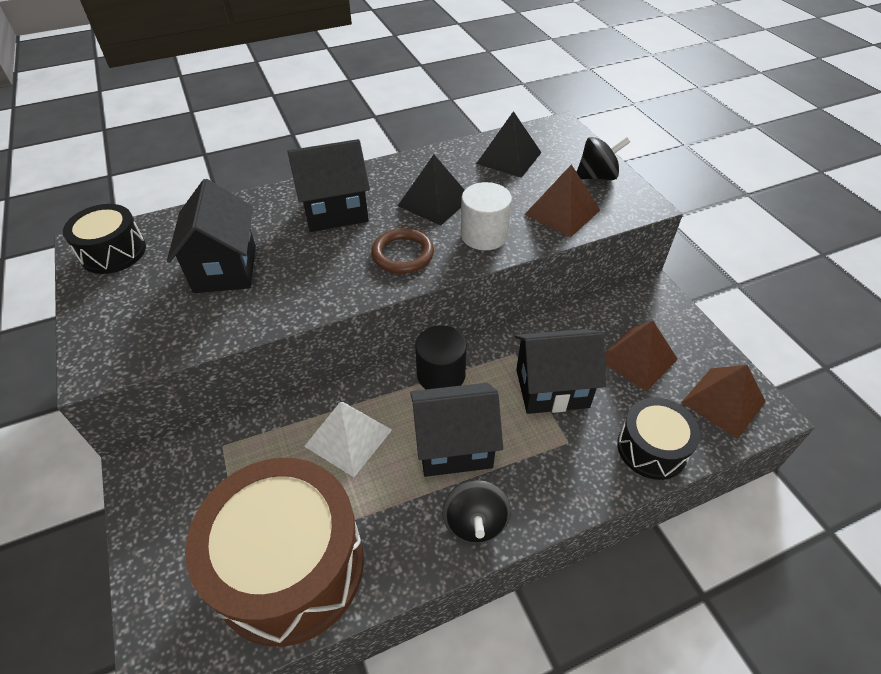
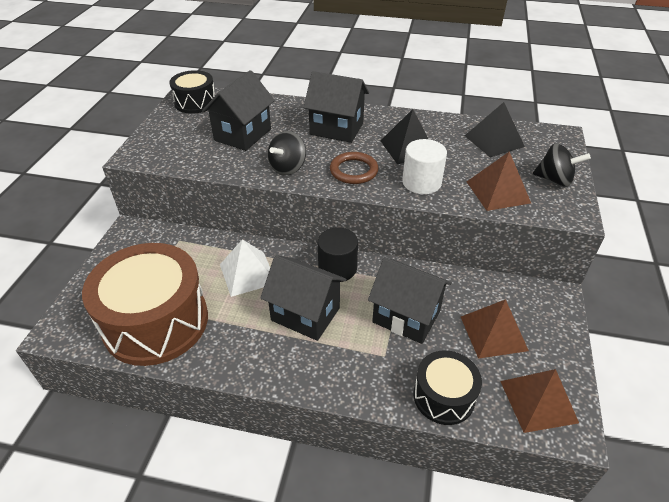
camera: 35 degrees right, 5 degrees down
black spinning top [442,480,511,543] -> black spinning top moved to [267,131,306,175]

